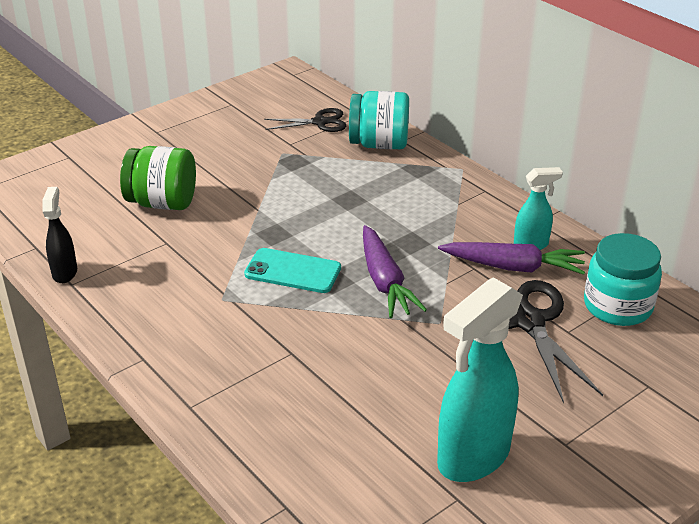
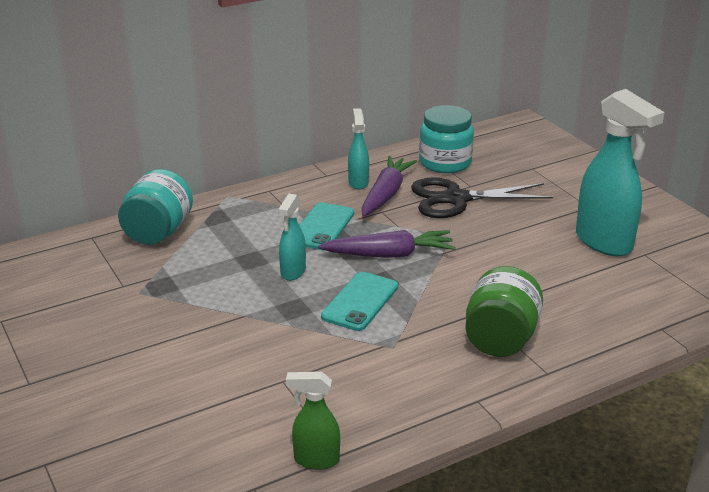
camera: 80 degrees left, 5 degrees down
black spray bottle [43,187,77,283] -> green spray bottle [286,372,340,470]
green jar [120,146,196,210] -> green jar moved to [465,266,543,357]
black scissors [264,108,346,132] -> none
none -> turquoise spray bottle [278,194,306,281]
none -> turquoise phone [299,202,354,250]

